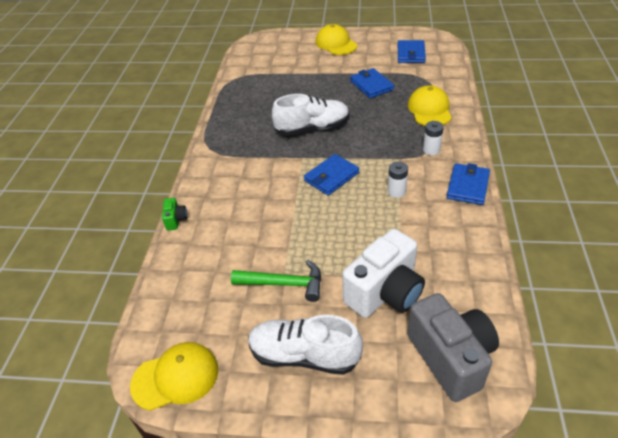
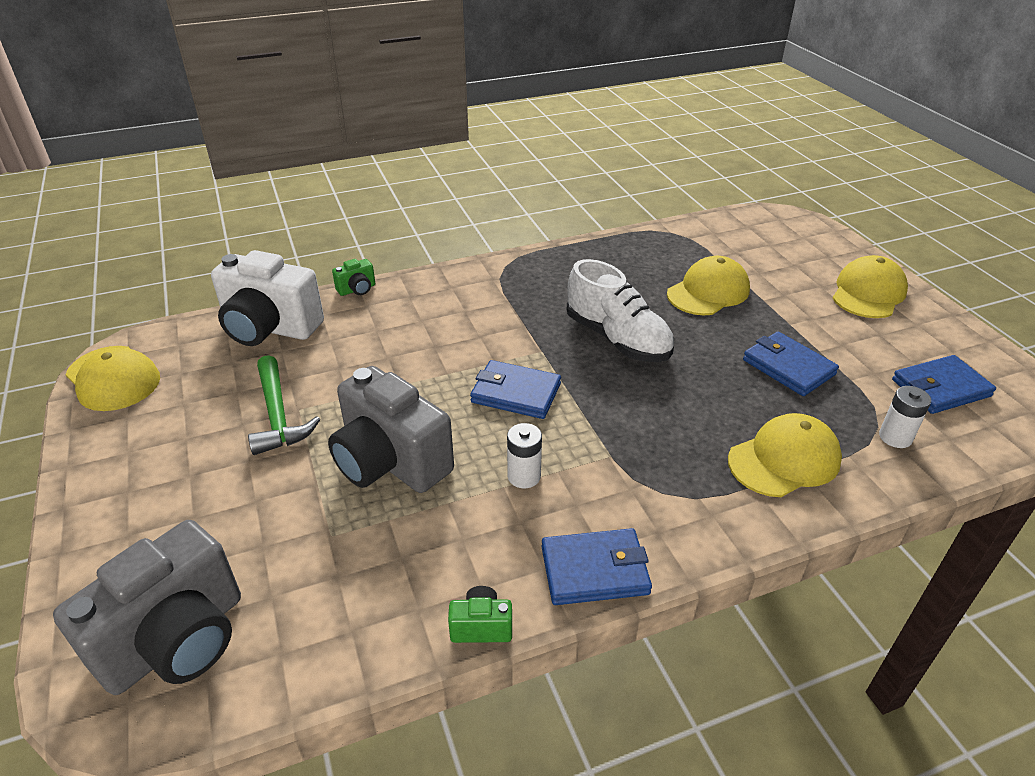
camera: 60 degrees right, 5 degrees down
white shoe [248,315,363,375] -> none
white camera [342,229,425,318] -> white camera moved to [211,250,324,346]
blue wallet [350,68,394,98] -> blue wallet turned 75 degrees counterclockwise [743,332,839,396]
white battery [423,121,444,155] -> white battery moved to [879,386,931,448]
none -> grey camera [328,366,454,493]
none -> green camera [448,586,512,643]
none -> yellow cap [667,256,750,315]

